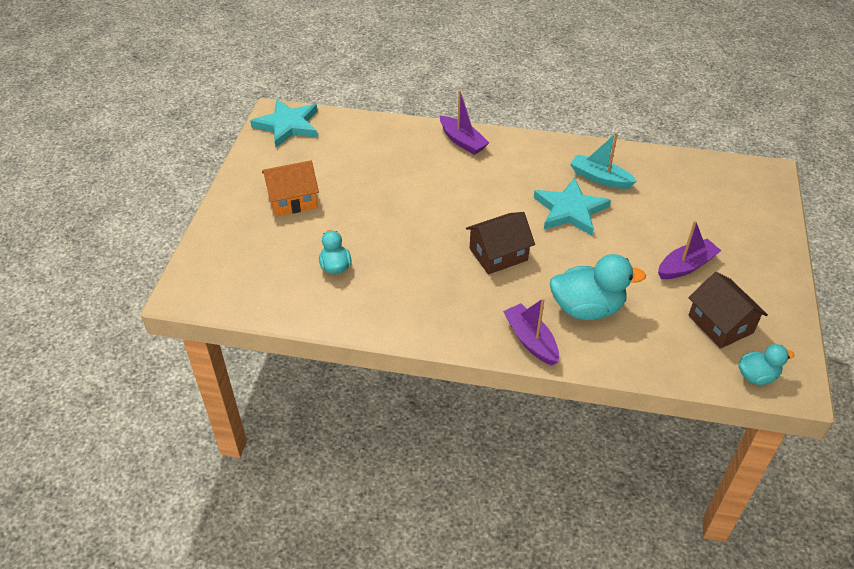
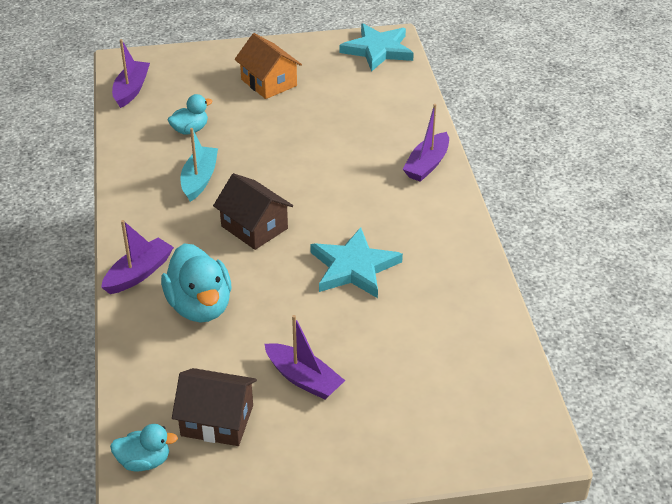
camera: 70 degrees right, 5 degrees down
turquoise boat [570,132,637,189] -> turquoise boat moved to [180,128,218,202]
brown house [688,272,768,349] -> brown house turned 60 degrees clockwise [172,368,257,446]
turquoise duck [739,344,794,385] -> turquoise duck turned 60 degrees counterclockwise [110,424,178,472]
none -> purple boat [112,39,150,108]

